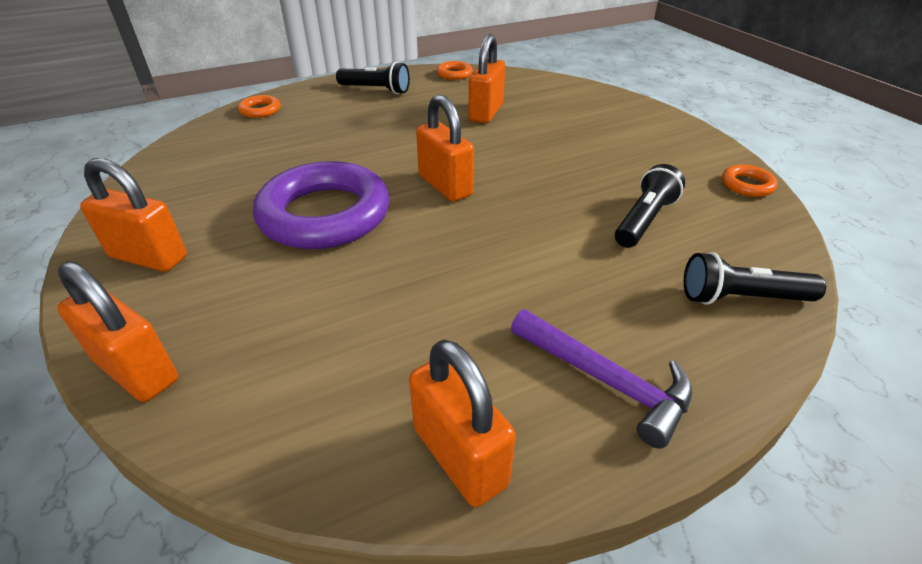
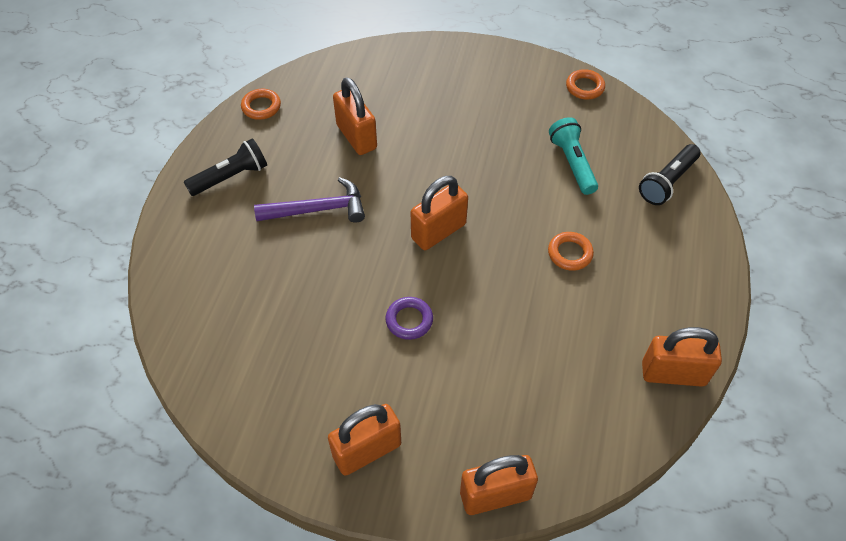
camera: 50 degrees left, 15 degrees up
orange ring [238,95,280,118] -> orange ring moved to [548,232,594,271]
purple ring [253,161,390,249] -> purple ring [385,297,433,340], size x0.42
orange padlock [416,94,474,202] -> orange padlock turned 45 degrees counterclockwise [411,176,468,250]
purple hammer [511,309,692,449] -> purple hammer moved to [254,177,365,223]
black flashlight [615,164,685,248] -> turquoise flashlight [549,117,598,195]

